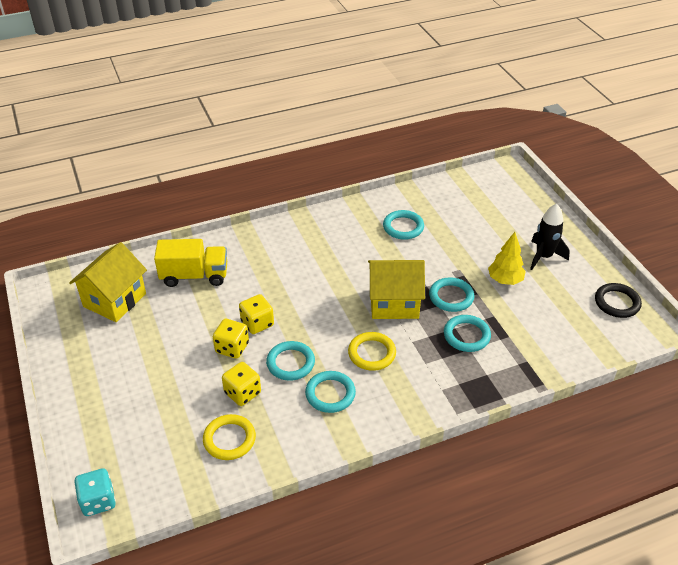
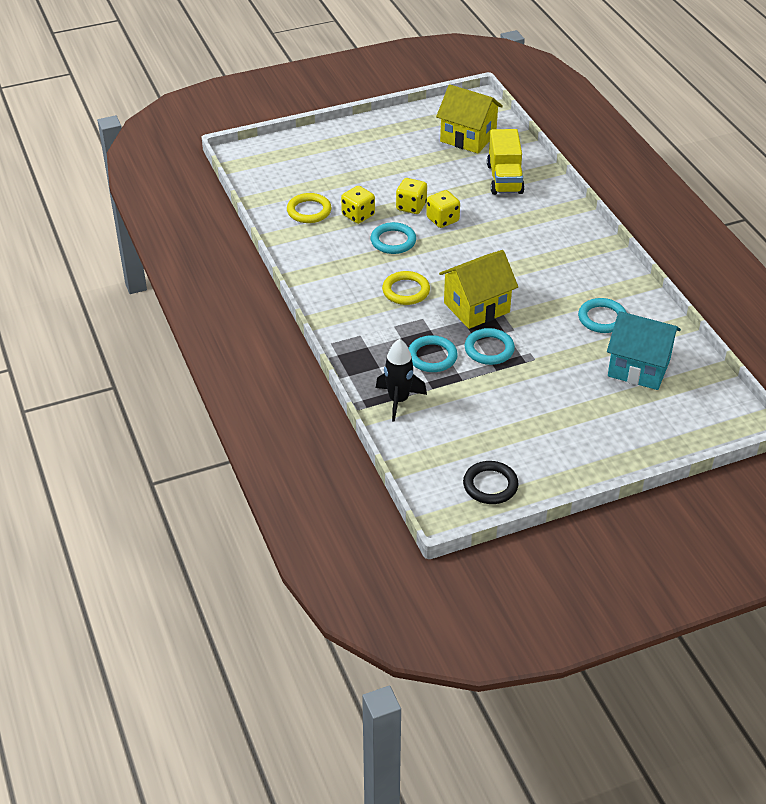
camera: 90 degrees right, 0 degrees up
turquoise dice [75,468,116,516] -> none
turquoise ring [305,371,356,413] -> none
yellow house [368,260,425,319] -> yellow house turned 60 degrees clockwise [439,250,518,329]
yellow tree [488,232,526,285] -> none
black rocket [530,204,570,270] -> black rocket moved to [376,339,427,422]
none -> turquoise house [607,311,681,390]

